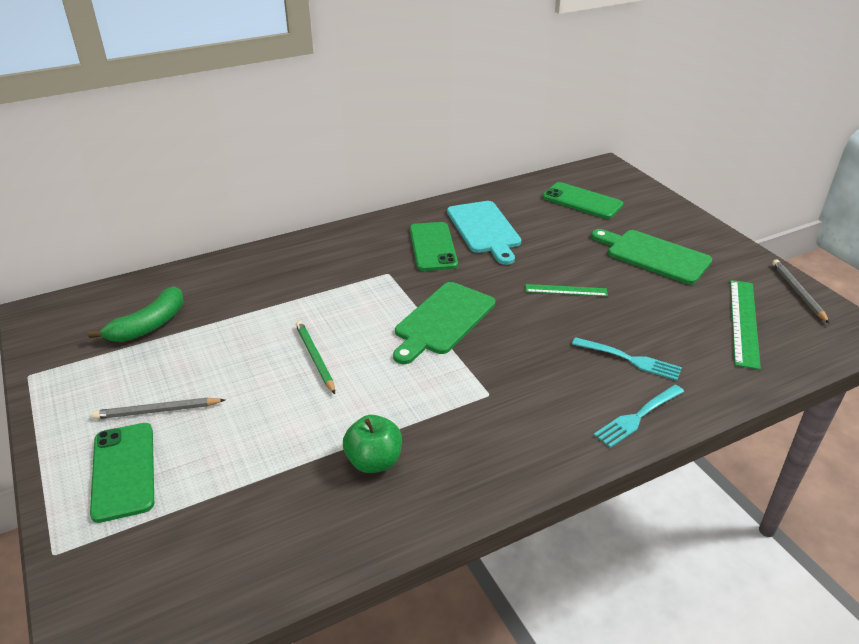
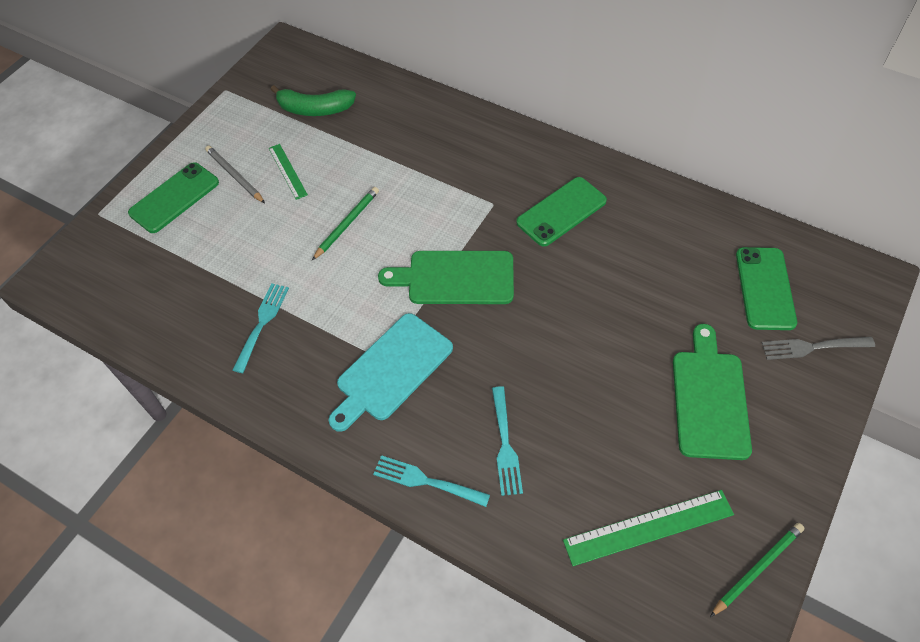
camera: 60 degrees right, 20 degrees up
green apple [343,415,402,473] -> turquoise fork [232,284,289,373]
turquoise cutting board [447,201,521,265] -> turquoise cutting board moved to [329,313,453,432]
green ruler [526,284,608,296] -> green ruler moved to [269,144,308,200]
grey pencil [772,259,830,324] -> green pencil [710,523,804,617]
none -> grey fork [762,337,875,360]

